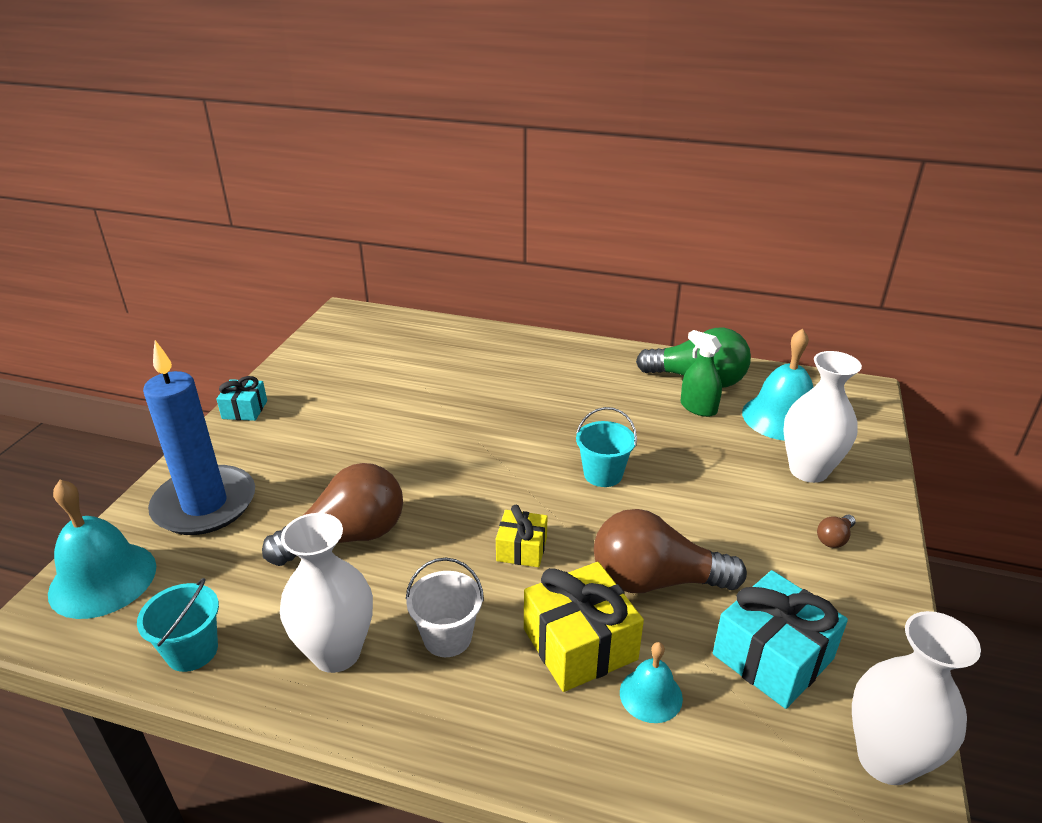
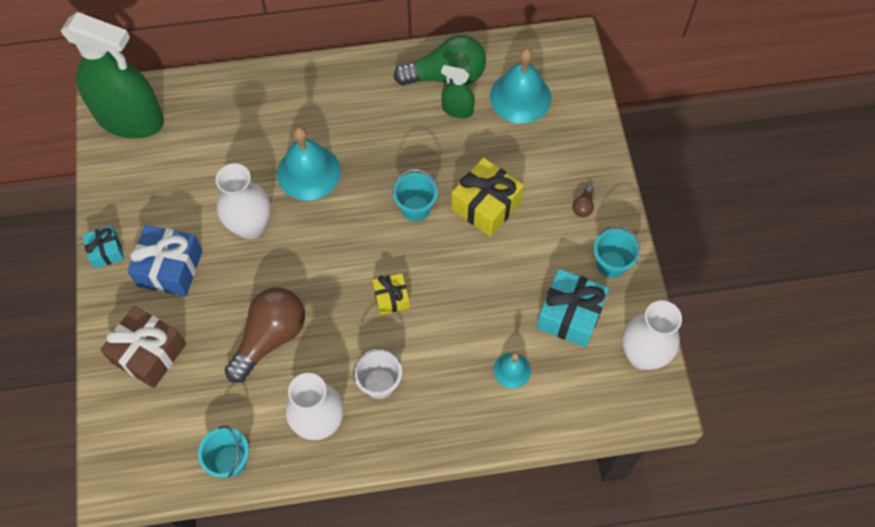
camera: 25 degrees left, 30 degrees up
turquoise bell [48,480,156,619] -> turquoise bell moved to [277,127,341,201]
blue candle [143,340,255,535] -> brown gift [100,306,186,388]
yellow gift [524,562,644,692] -> yellow gift moved to [451,158,524,237]
brown light bulb [594,509,747,593] -> none
white vase [783,351,862,483] -> white vase moved to [216,163,271,239]
none -> green spray bottle [61,12,164,139]
none -> blue gift [127,225,202,297]
none -> turquoise bucket [594,226,640,278]

